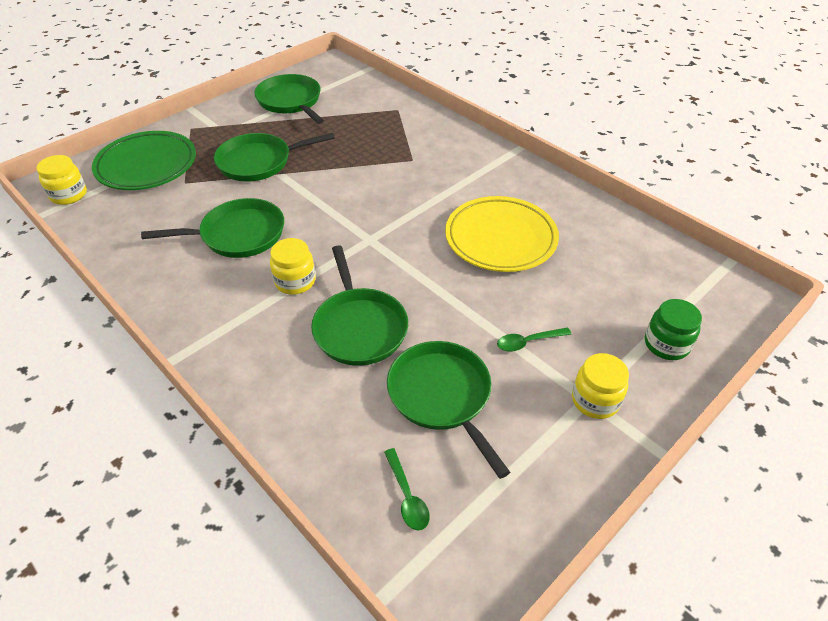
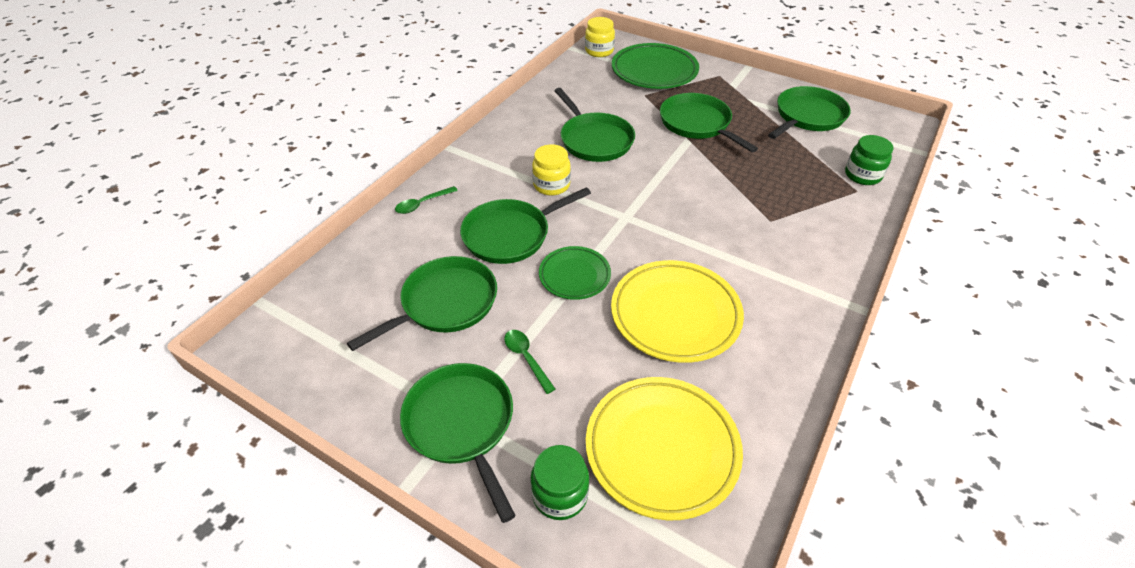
camera: 75 degrees right, 0 degrees up
green spoon [384,448,430,530] -> green spoon moved to [395,186,458,214]
yellow jar [572,353,629,419] -> green pan [400,363,516,523]
none -> green plate [539,246,611,300]
none -> yellow plate [586,377,743,521]
none -> green jar [845,135,894,185]

